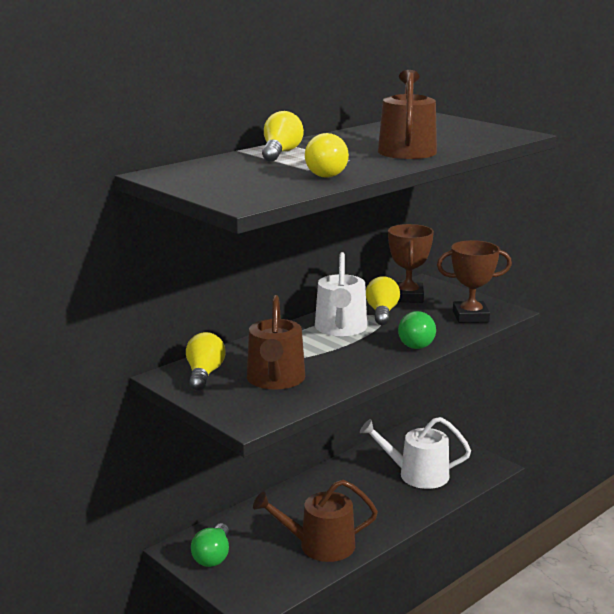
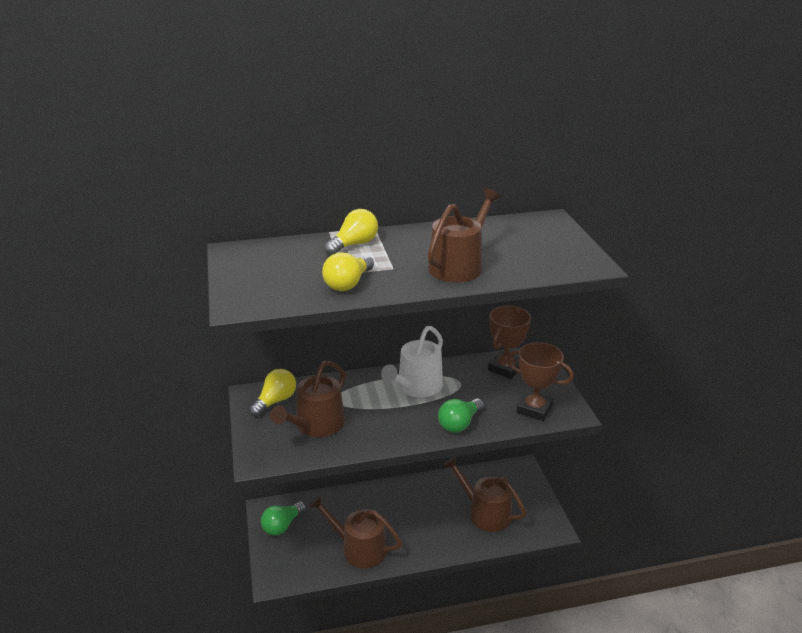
camera: 30 degrees right, 10 degrees up
white watering can [360,417,471,489] -> brown watering can [444,456,526,532]
yellow light bulb [366,276,400,325] -> none

